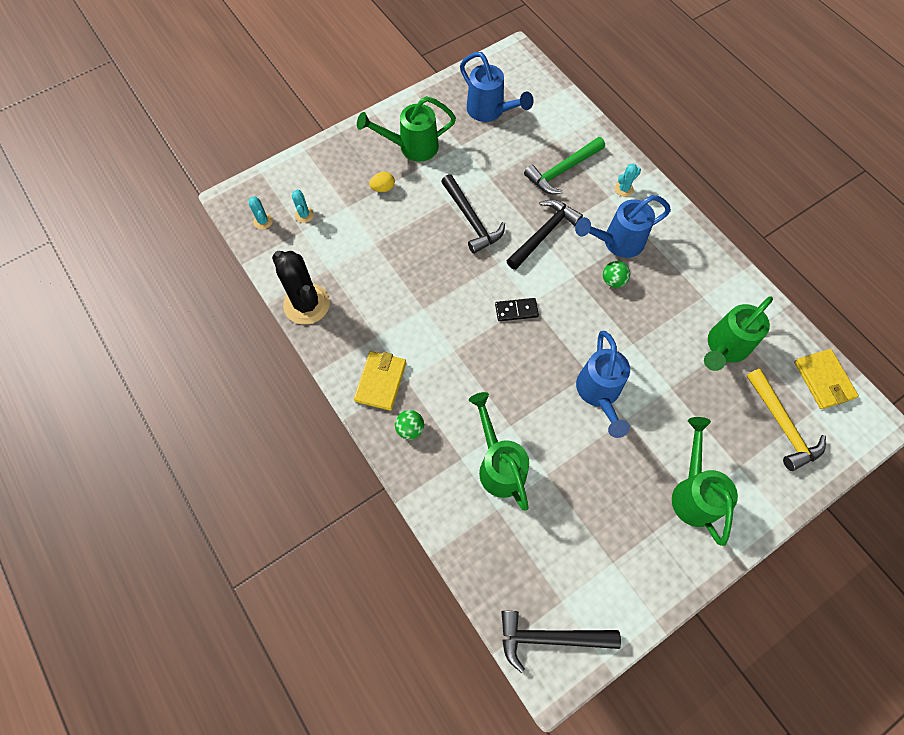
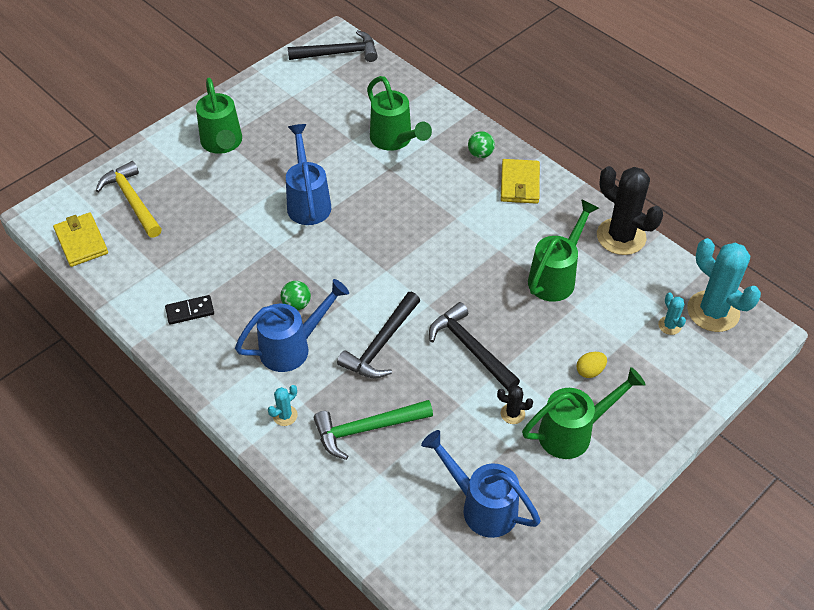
camera: 170 degrees right, 15 degrees down
turquoise cactus [249,197,273,229] -> turquoise cactus [687,238,761,332], size x2.26
black domino [495,298,539,321] -> black domino moved to [165,295,214,325]
green hammer [524,137,605,194] -> green hammer turned 150 degrees counterclockwise [314,400,433,460]
green watering can [704,296,773,371] -> green watering can moved to [528,199,599,302]
none -> black cactus [497,386,533,424]

